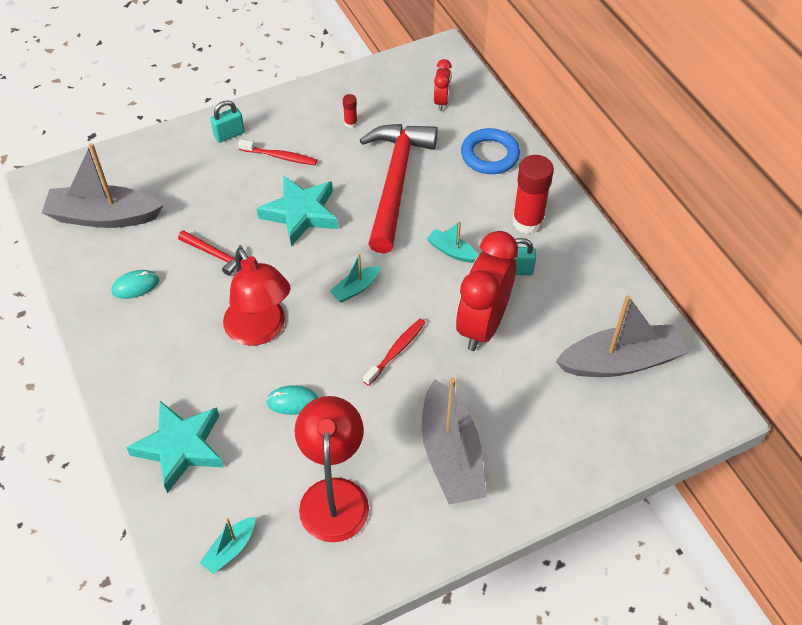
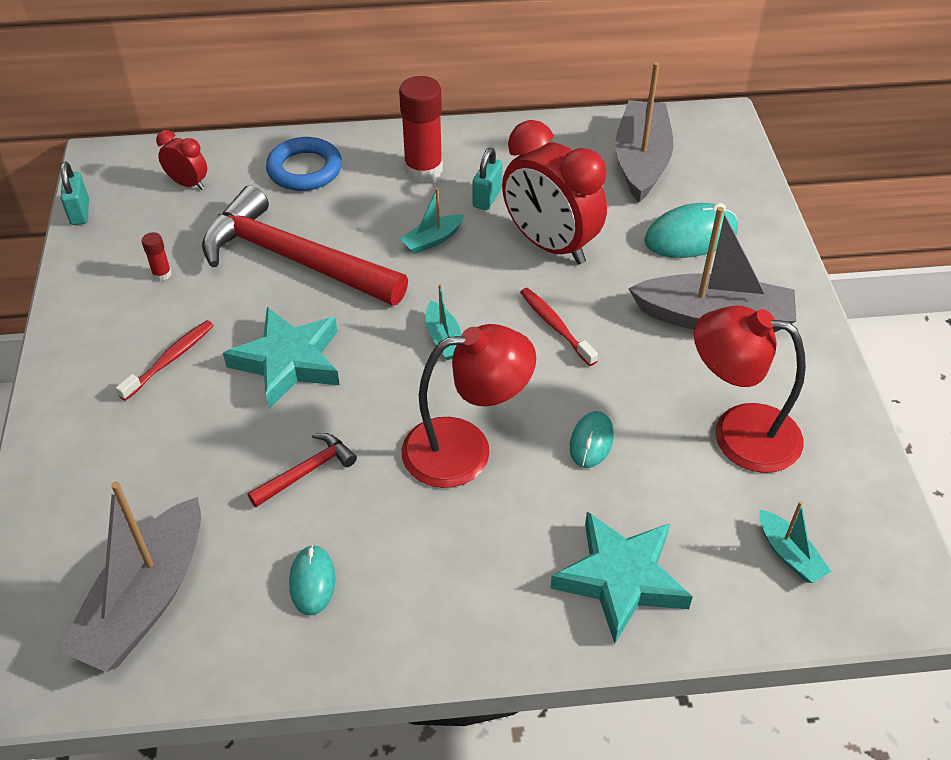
camera: 70 degrees left, 5 degrees down
turquoise padlock [210,100,245,143] -> turquoise padlock moved to [61,162,89,225]
none -> turquoise mouse [644,203,738,258]

